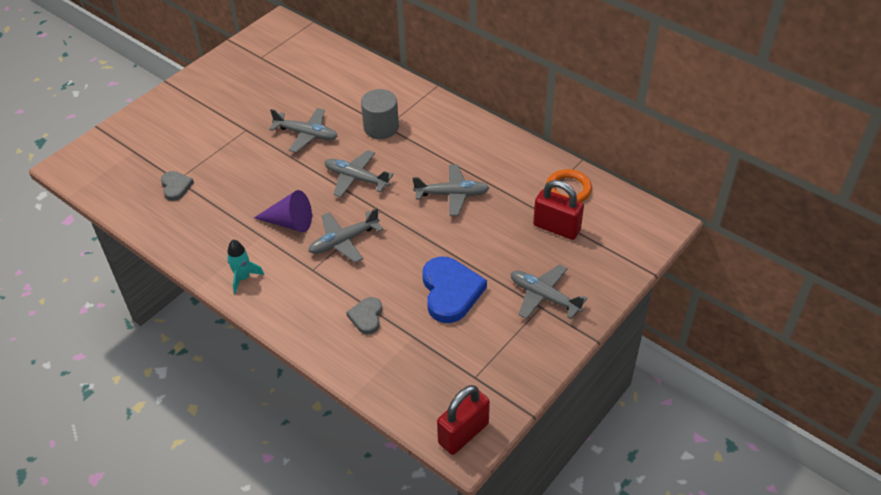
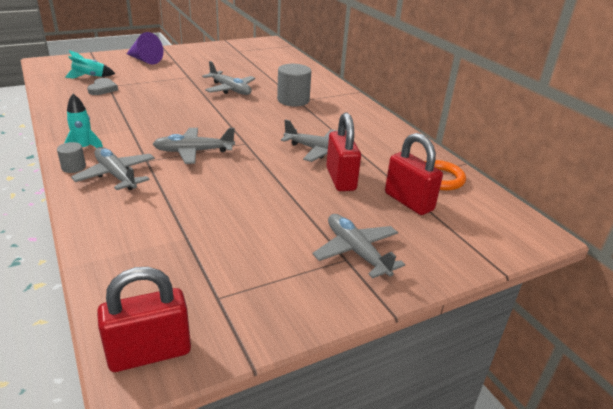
camera: 20 degrees right, 15 degrees down
purple cone [254,190,312,232] -> purple cone moved to [127,32,163,64]
grey plane [324,150,394,197] -> grey plane moved to [71,147,155,190]
grey heart [346,297,382,334] -> none
blue heart [422,257,487,323] -> none
none -> grey cylinder [57,142,86,173]
none -> turquoise rocket [65,50,115,79]
none -> red padlock [326,113,361,191]

